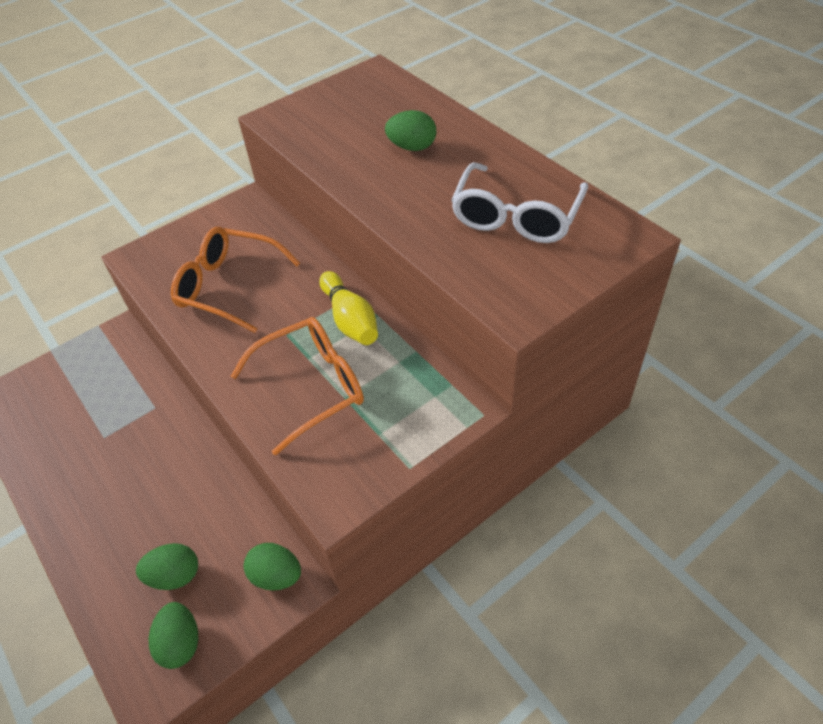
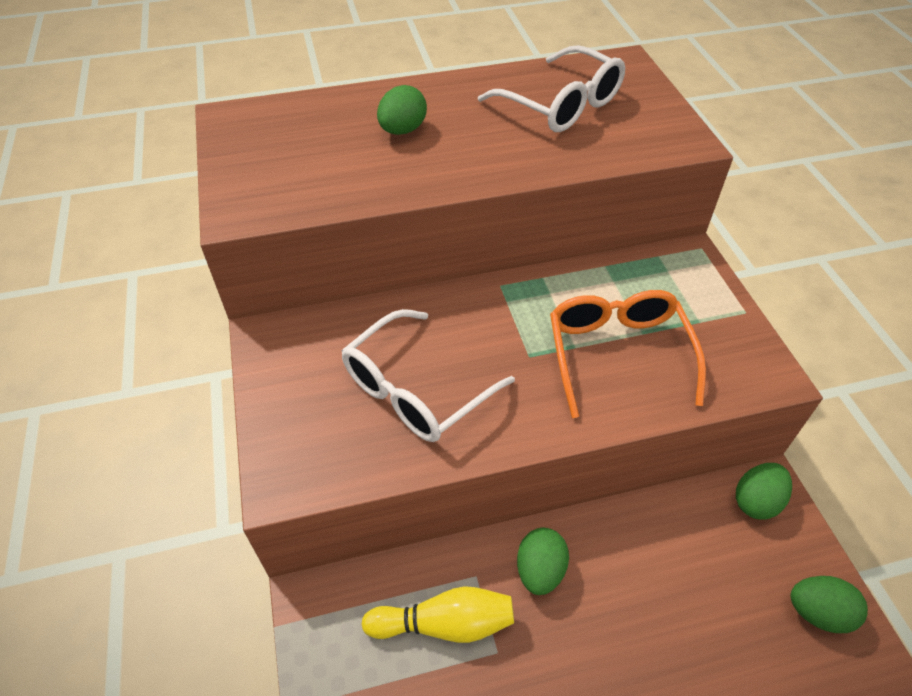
camera: 70 degrees left, 0 degrees up
green egg [136,543,198,590] -> green egg moved to [517,528,569,595]
orange glasses [171,227,300,333] -> white glasses [342,309,515,442]
yellow bowling pin [319,271,378,345] -> yellow bowling pin moved to [362,586,514,643]

